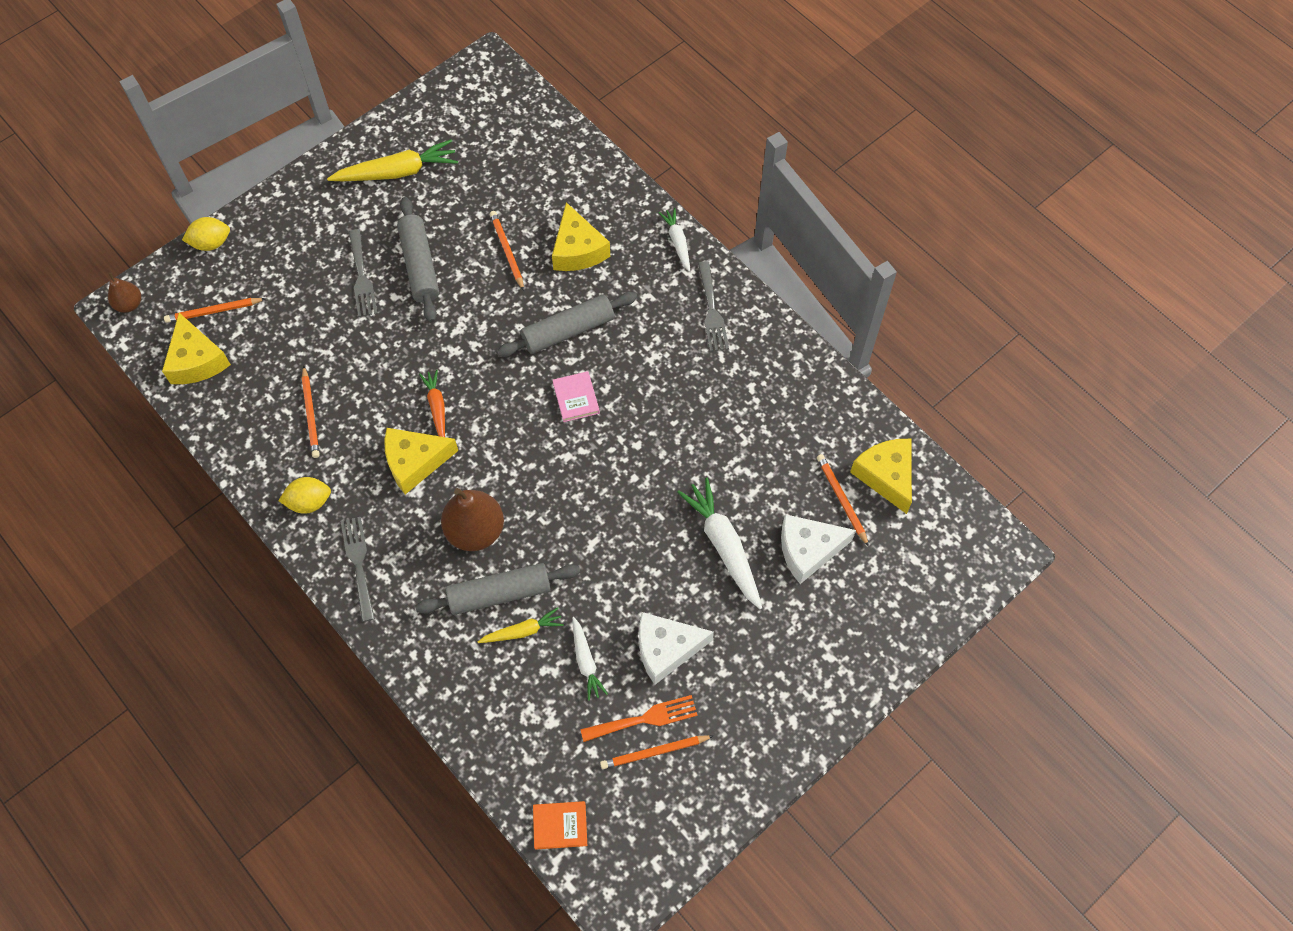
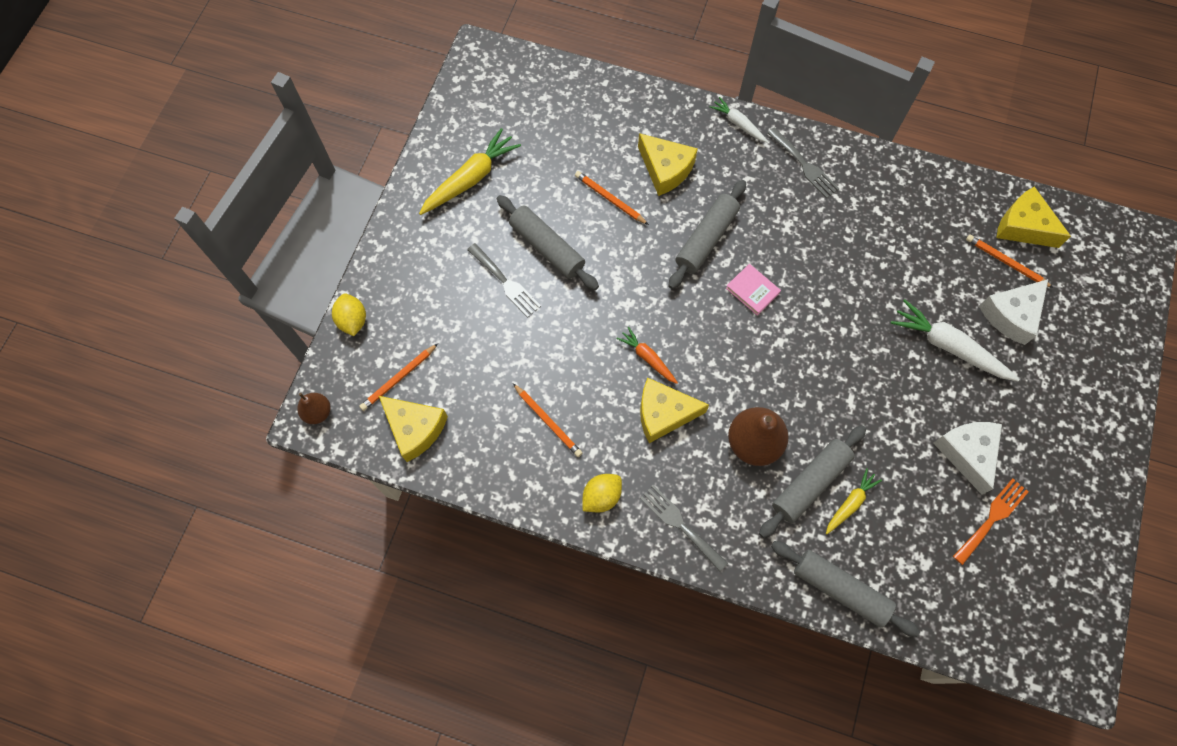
camera: 30 degrees left, 5 degrees up
yellow lemon [182,217,230,251] -> yellow lemon turned 60 degrees counterclockwise [332,293,366,336]
yellow cheese [384,428,458,494] -> yellow cheese turned 45 degrees clockwise [640,377,709,443]
orange book [533,801,587,850] -> none
white carrot [572,617,608,701] -> none
orange pencil [600,735,713,769] -> none
white cheese [639,612,714,684] -> white cheese turned 120 degrees clockwise [933,422,1002,495]
none -> grey rolling pin [771,541,920,637]

